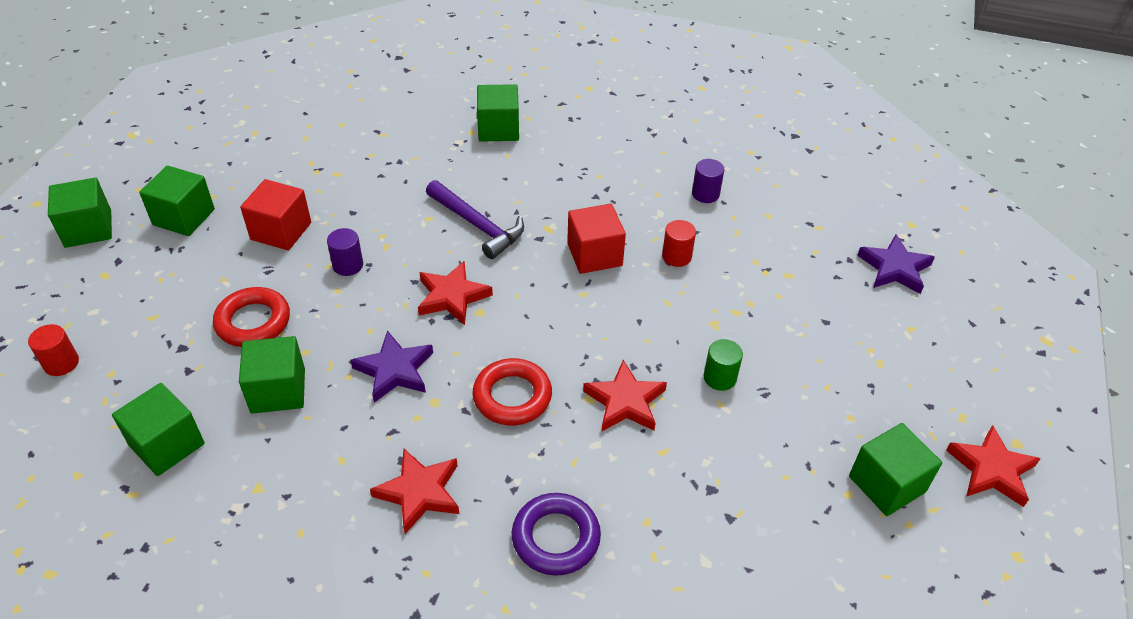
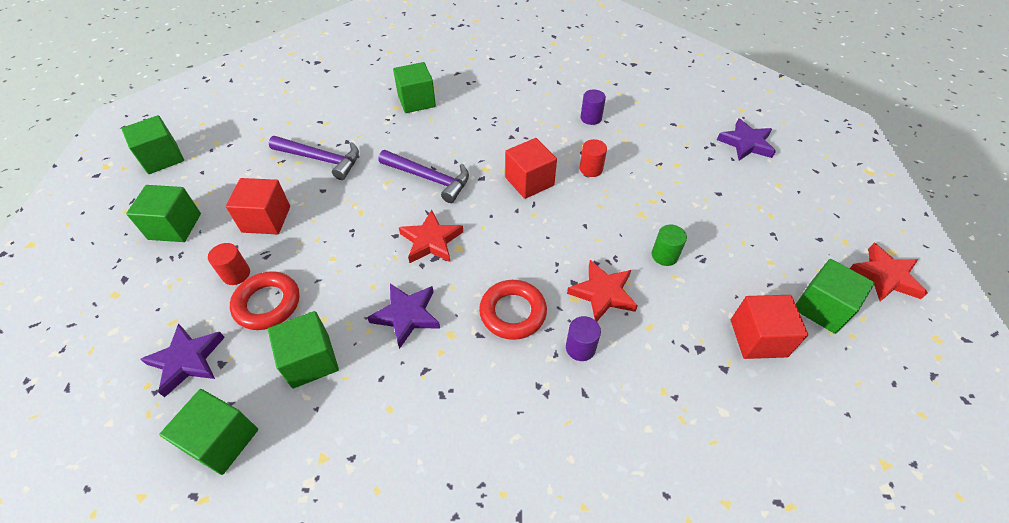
camera: 15 degrees left, 5 degrees up
red cylinder [28,324,79,376] -> red cylinder moved to [208,243,250,285]
green cube [48,178,112,248] -> green cube moved to [121,115,184,174]
purple cylinder [327,228,363,276] -> purple cylinder moved to [566,316,601,361]
red star [370,449,459,534] -> none
purple ring [512,493,601,576] -> none
none -> purple star [140,323,225,397]
none -> purple hammer [269,136,359,180]
none -> red cube [731,295,808,359]

